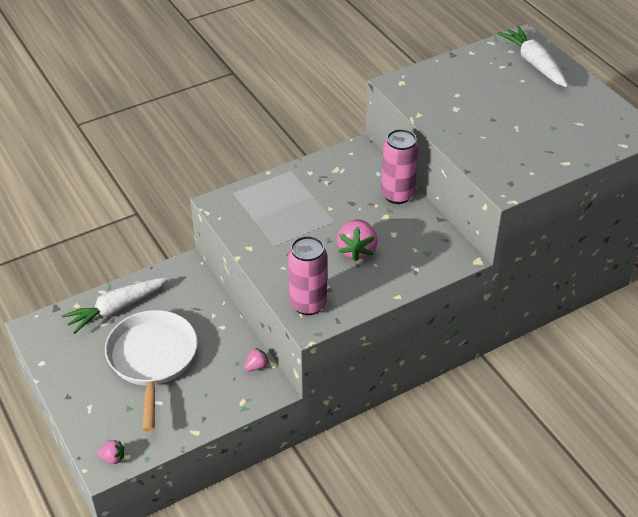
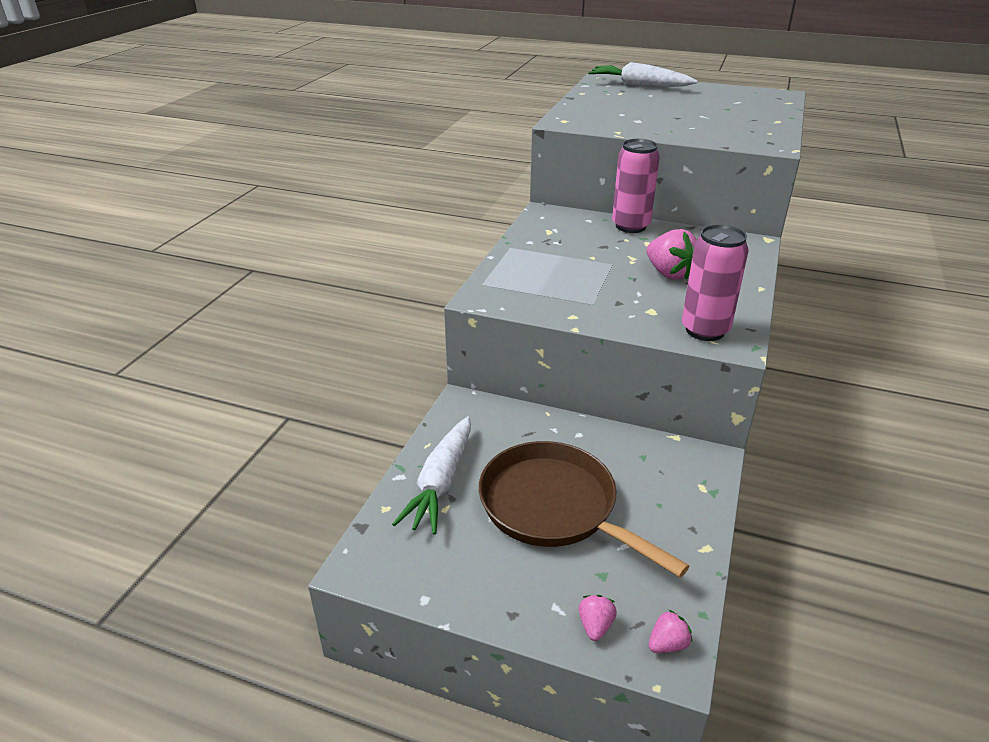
camera: 40 degrees left, 10 degrees down
white pan [105,310,198,432] -> brown pan [479,441,689,577]
pink strawberry [244,348,269,371] -> pink strawberry moved to [579,595,617,641]

